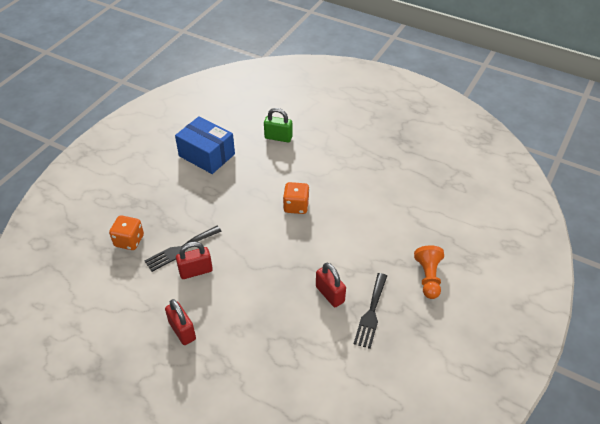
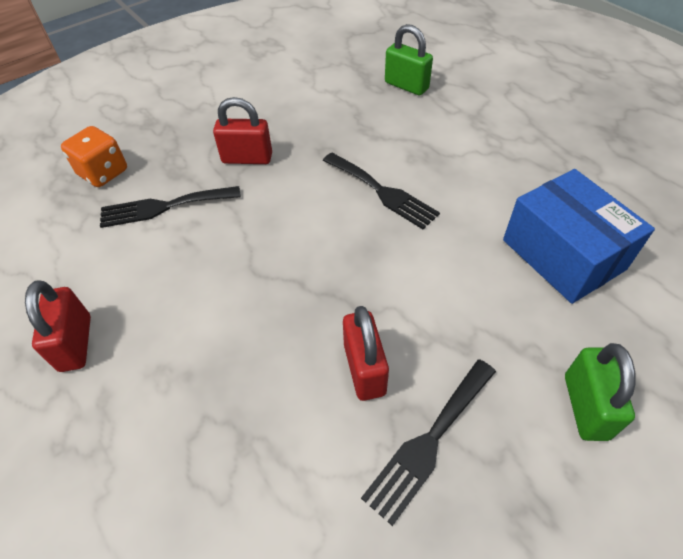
camera: 25 degrees right, 5 degrees up
blue box [175,116,235,174] -> blue box moved to [503,169,655,304]
red padlock [176,242,213,279] -> red padlock moved to [213,97,272,164]
orange dice [283,182,310,214] -> black fork [323,153,440,229]
orange pawn [414,245,444,299] -> green padlock [565,343,636,441]

